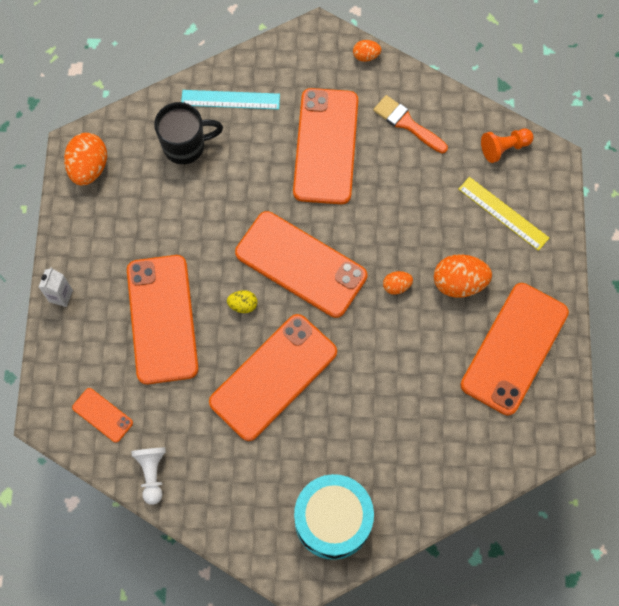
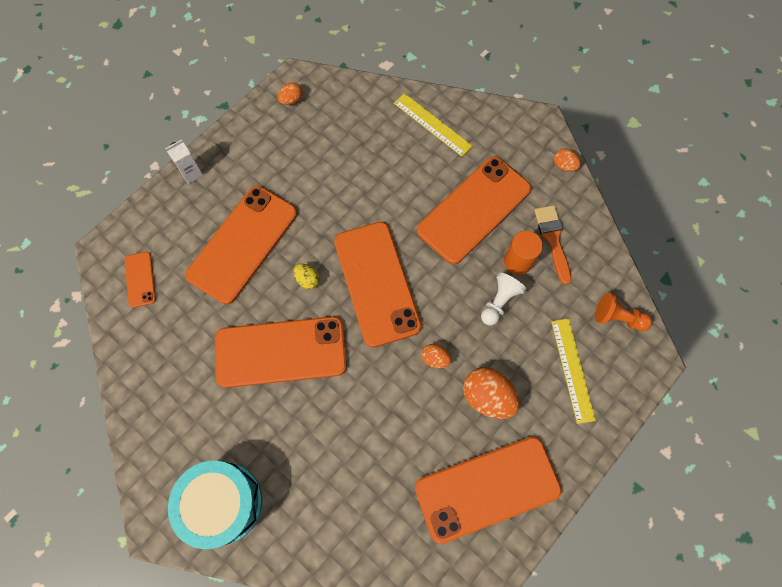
camera: 40 degrees right, 0 degrees up
orange egg [64,133,107,185] -> orange egg [278,82,302,105], size x0.53
white pawn [131,447,166,505] -> white pawn moved to [481,272,526,325]
black mug [154,102,223,164] -> none
turquoise ruler [181,90,280,110] -> yellow ruler [394,93,473,157]
none -> orange cylinder [504,231,543,275]

